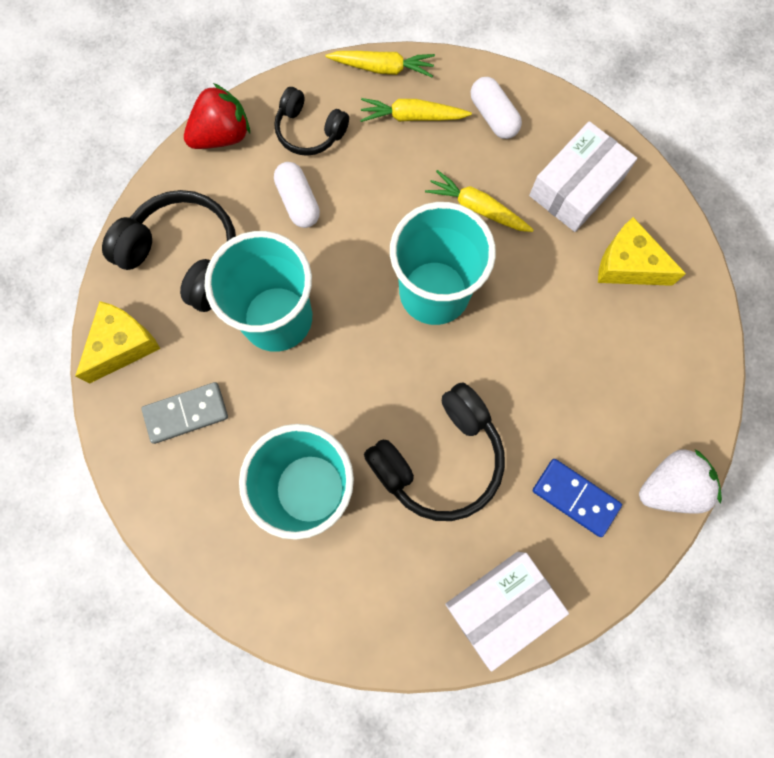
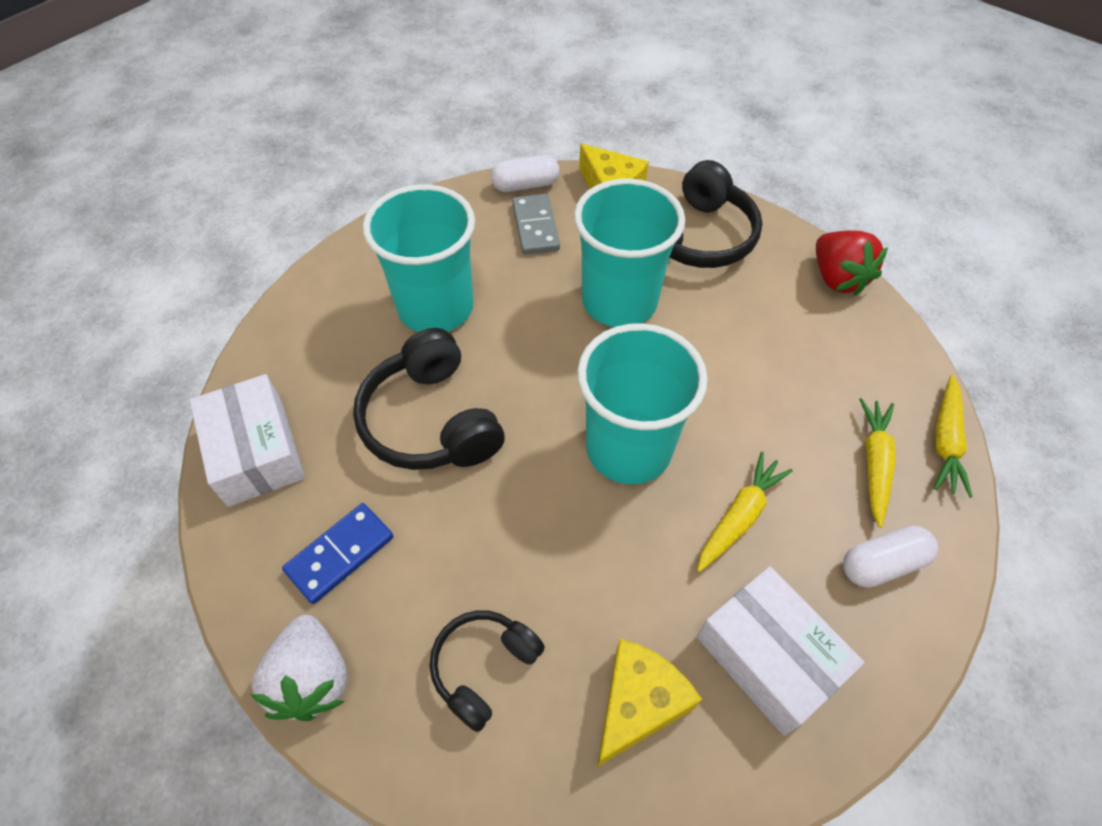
camera: 100 degrees right, 20 degrees down
black headphones [274,87,349,156] -> black headphones moved to [430,610,545,732]
white capsule [274,162,320,228] -> white capsule moved to [491,155,559,192]

